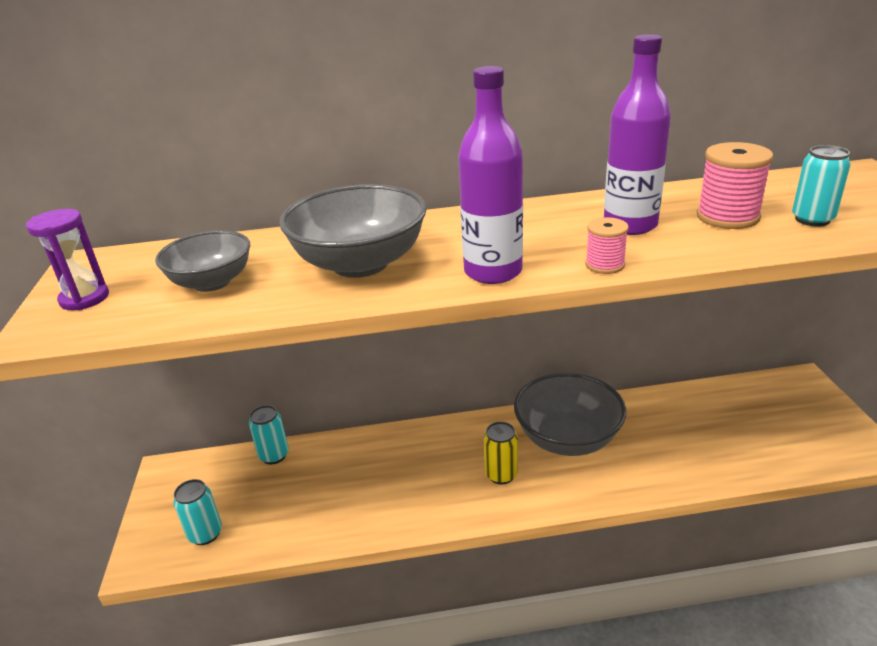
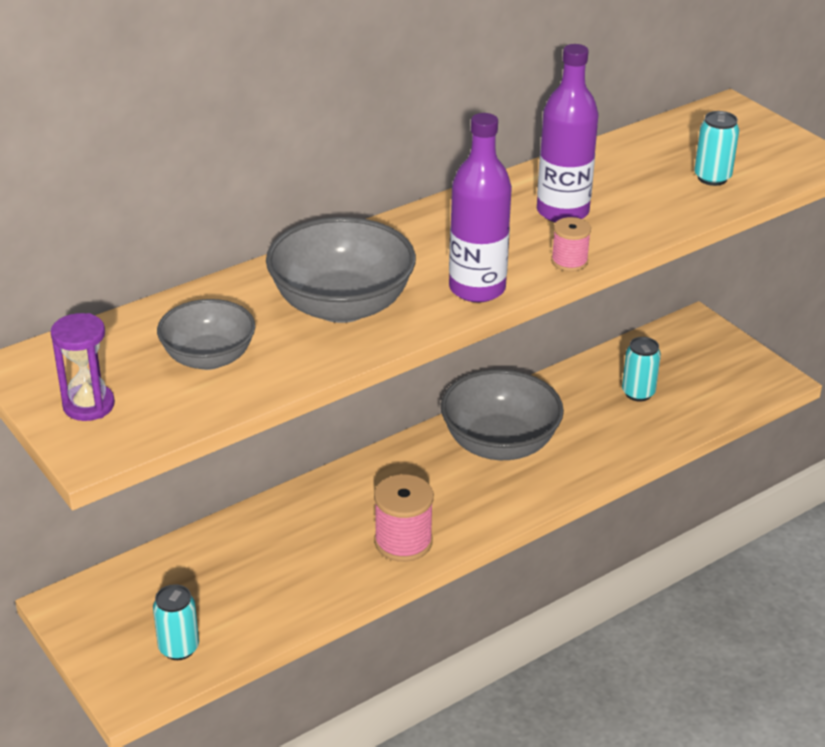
camera: 30 degrees left, 5 degrees up
turquoise can [249,405,289,464] -> turquoise can moved to [622,337,661,402]
yellow can [484,421,518,484] -> none
pink spool [697,142,773,229] -> pink spool moved to [374,474,434,562]

